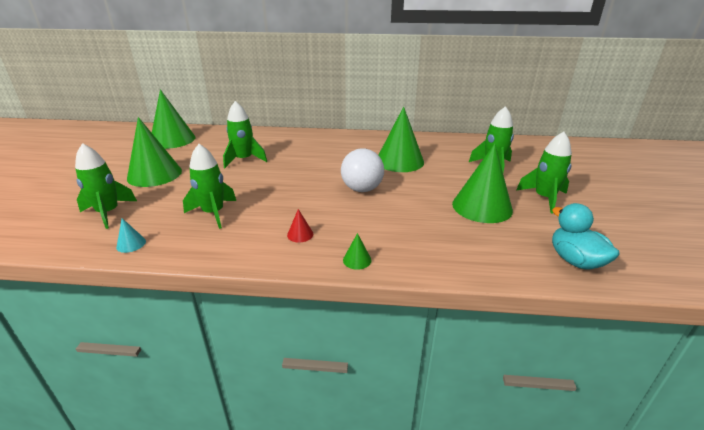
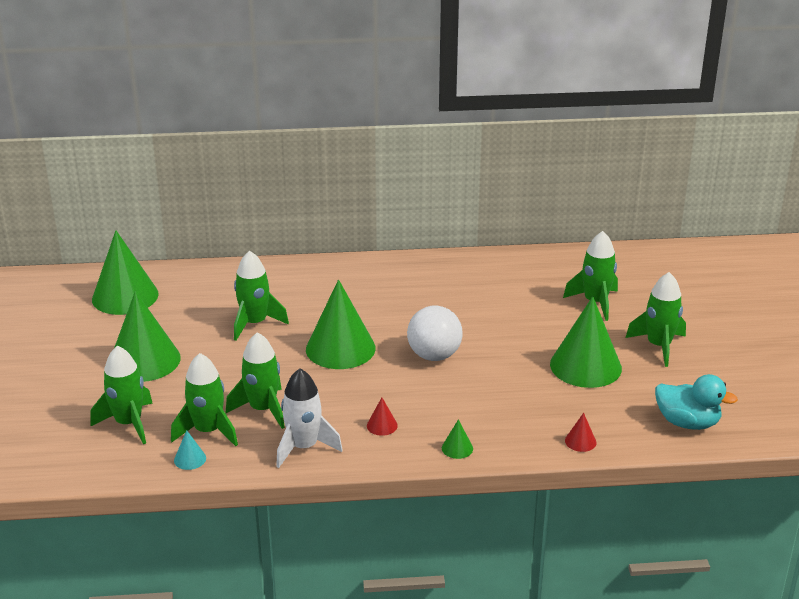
camera: 10 degrees left, 0 degrees up
green cone [379,106,424,172] -> green cone moved to [306,279,376,369]
turquoise duck [552,203,620,269] -> turquoise duck turned 150 degrees clockwise [655,374,738,430]
none -> green rocket [171,353,238,446]
none -> white rocket [276,368,343,468]
none -> red cone [565,413,597,452]

